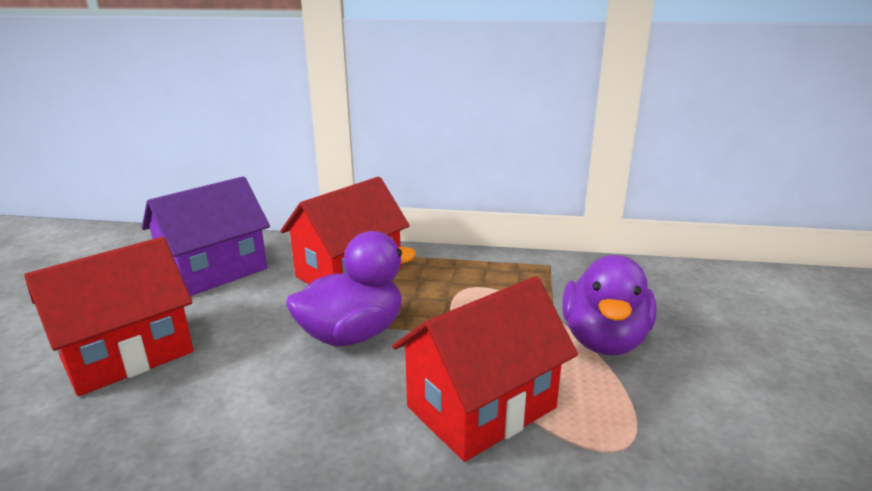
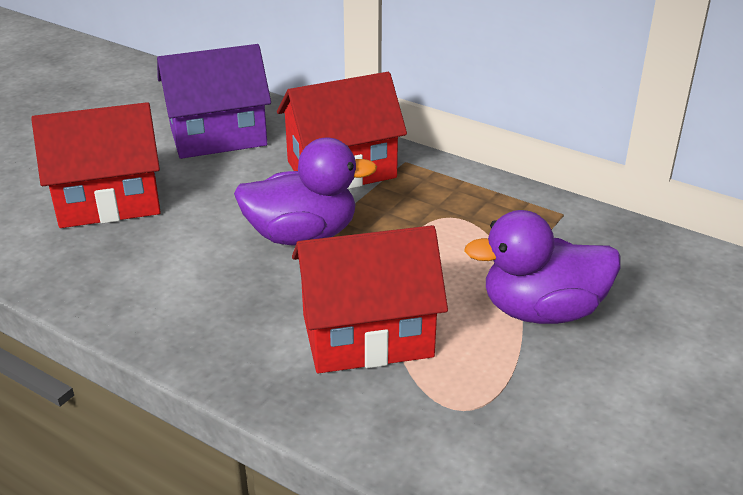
camera: 25 degrees right, 10 degrees up
purple duck [562,255,656,355] -> purple duck turned 45 degrees clockwise [464,210,621,324]

